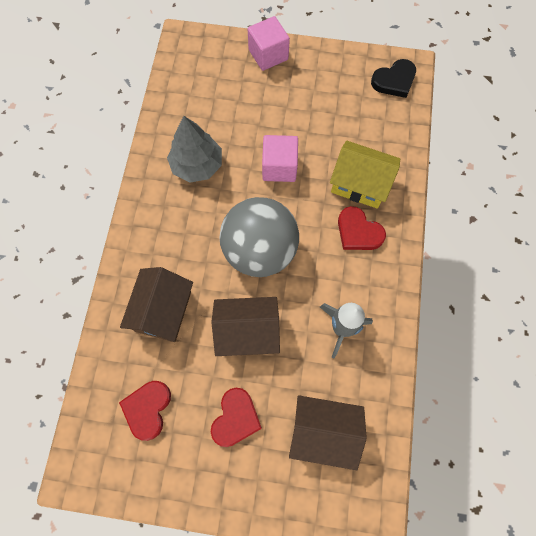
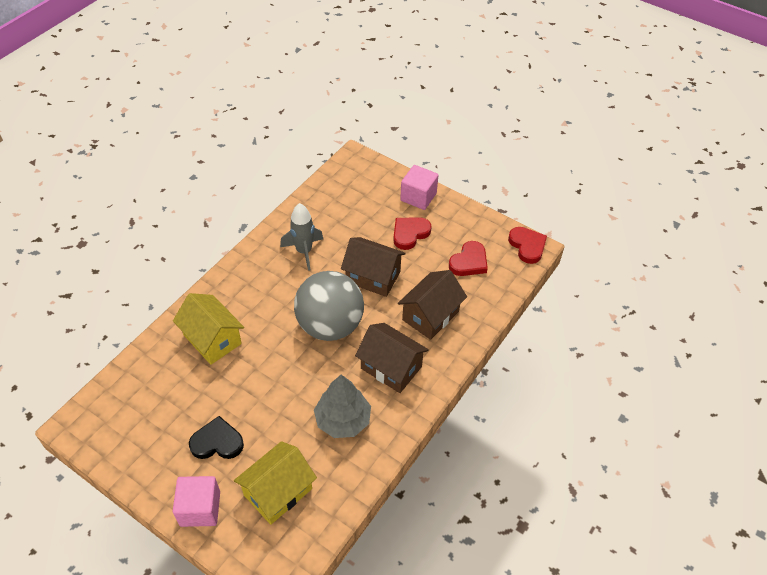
camera: 155 degrees left, 20 degrees down
pink cube [262,135,298,182] -> pink cube moved to [400,165,439,210]
brown house [289,395,367,470] -> brown house moved to [355,323,429,393]
red heart [338,206,386,250] -> red heart moved to [508,227,547,264]
black heart [371,59,416,98] -> black heart moved to [189,416,244,459]
none -> yellow house [234,441,317,525]

